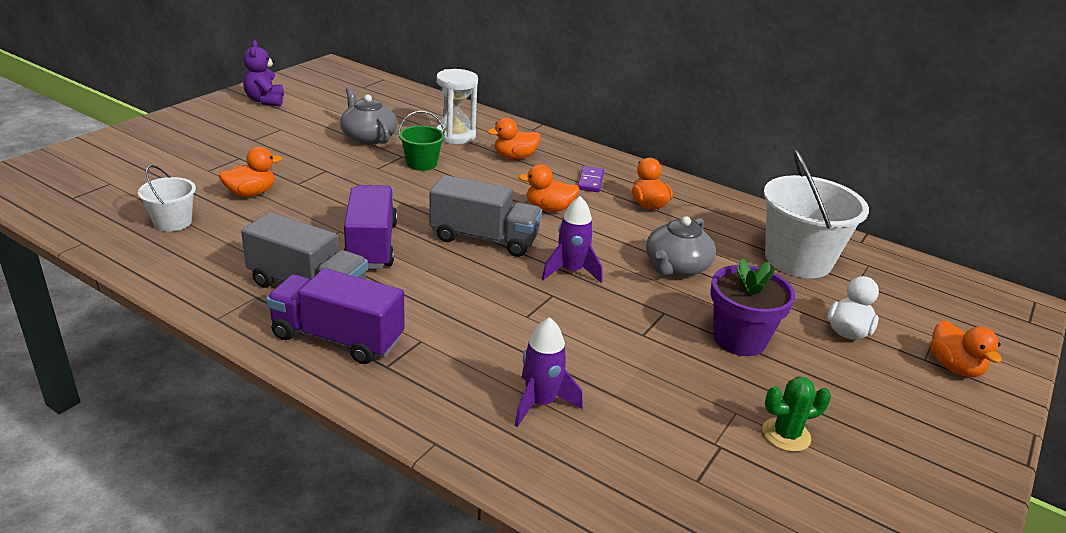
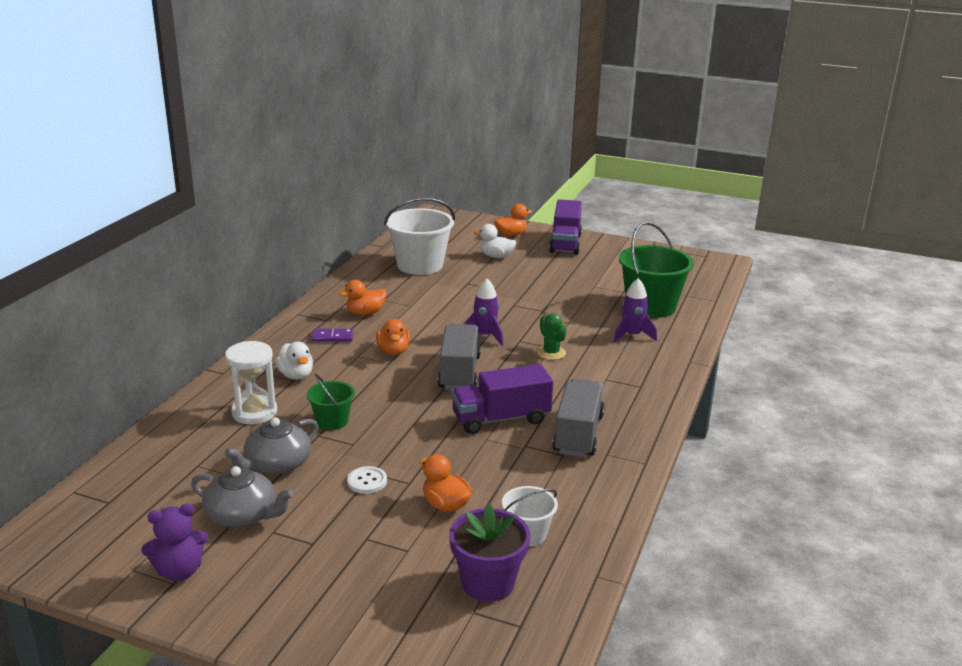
camera: 100 degrees left, 5 degrees down
purple truck [266,268,405,364] -> purple truck moved to [549,199,582,255]
orange duck [487,118,541,159] -> white duck [275,342,313,380]
grey teapot [646,216,716,277] -> grey teapot moved to [191,466,294,528]
purple flower pot [710,258,795,356] -> purple flower pot moved to [449,504,530,602]
green cactus [763,376,831,452] -> green cactus moved to [537,313,567,360]
none -> white button [347,466,387,494]
none -> green bucket [619,222,694,318]

